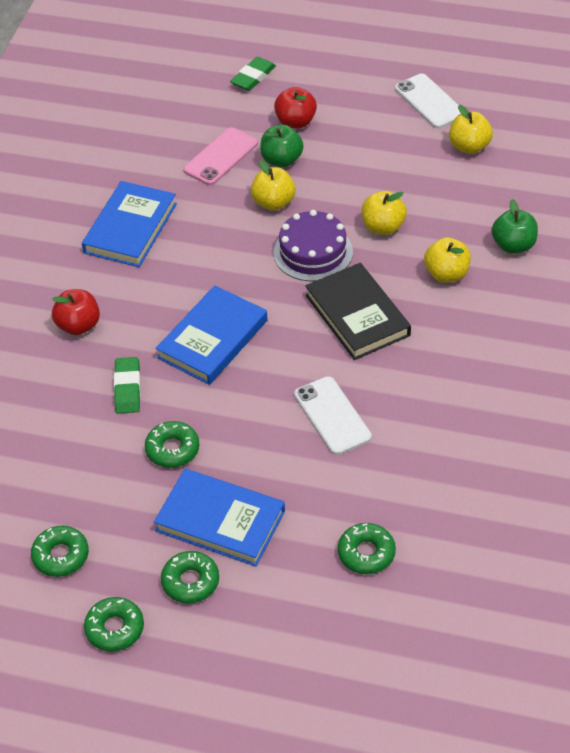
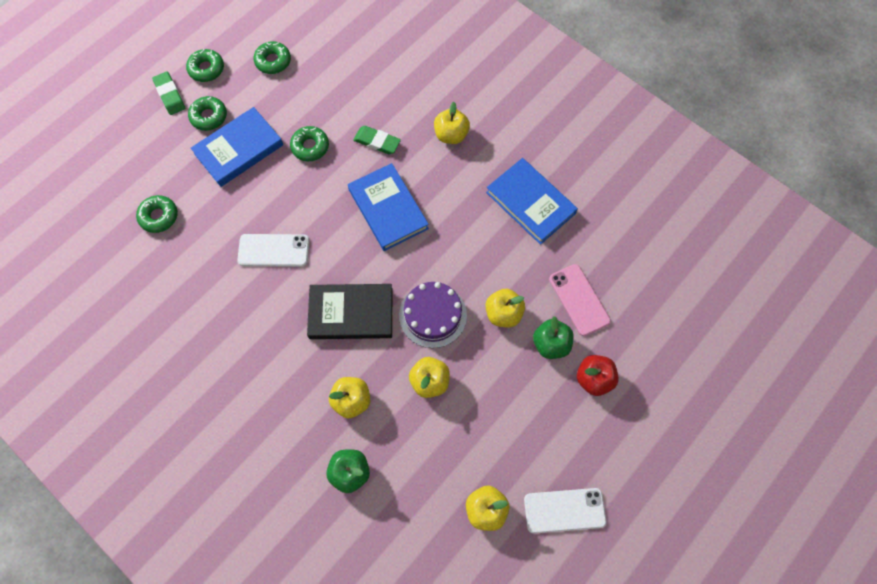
camera: 115 degrees right, 20 degrees up
red apple [52,289,100,335] -> yellow apple [434,102,470,144]
green eraser [230,57,276,91] -> green eraser moved to [152,72,185,115]

